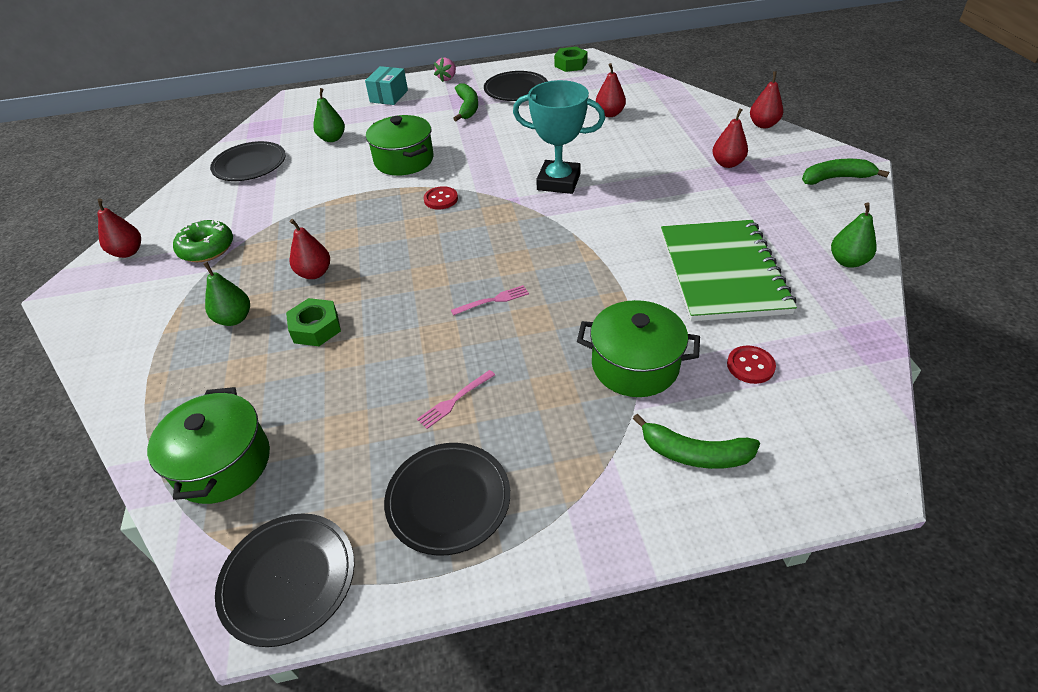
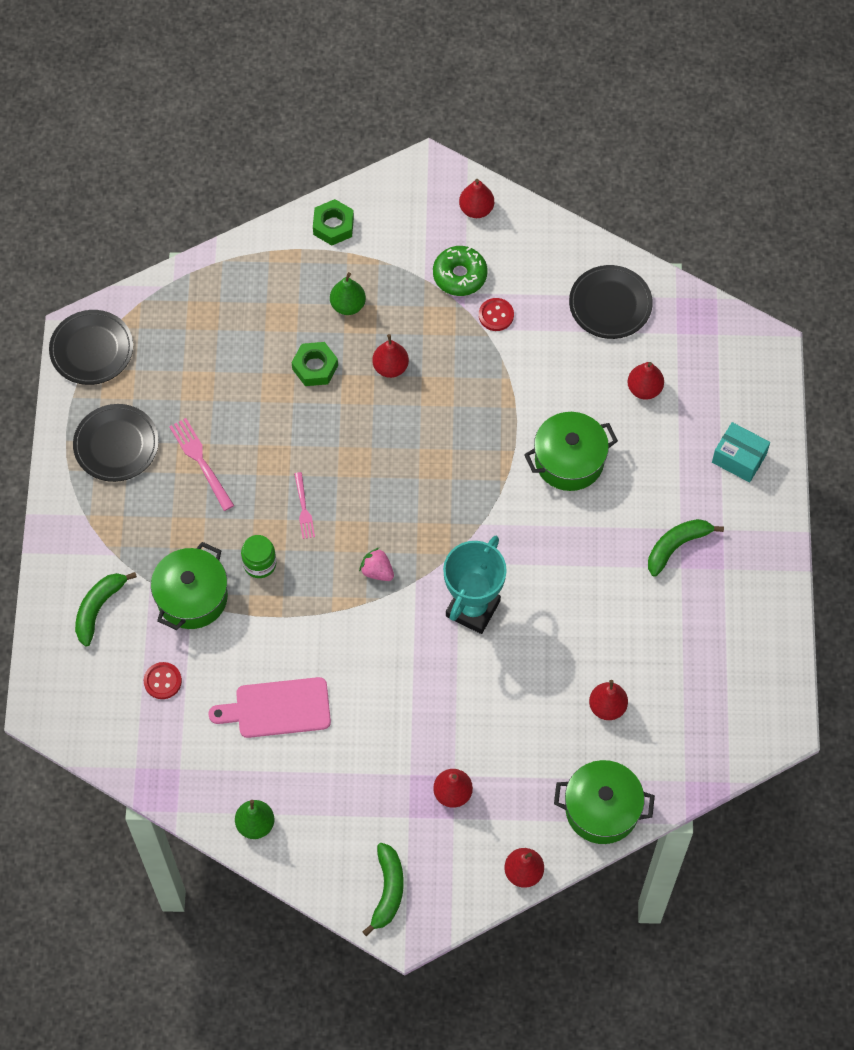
camera: 100 degrees right, 20 degrees up
green pot [147,387,270,504] -> green pot moved to [554,760,655,844]
green pear [313,88,345,142] -> red pear [628,362,664,400]
pink fork [417,370,495,429] -> pink fork [169,418,234,511], size x1.54
red button [424,186,458,210] -> red button moved to [479,298,514,331]
pink strawberry [434,58,456,82] -> pink strawberry moved to [359,548,394,581]
green banana [453,83,478,121] -> green banana turned 135 degrees clockwise [648,519,724,577]
black plate [484,71,548,101] -> none
green nut [554,47,588,72] -> green nut moved to [313,199,354,245]
green notebook [661,220,797,321] -> pink cutting board [208,677,331,738]
none -> green jar [241,535,277,578]

